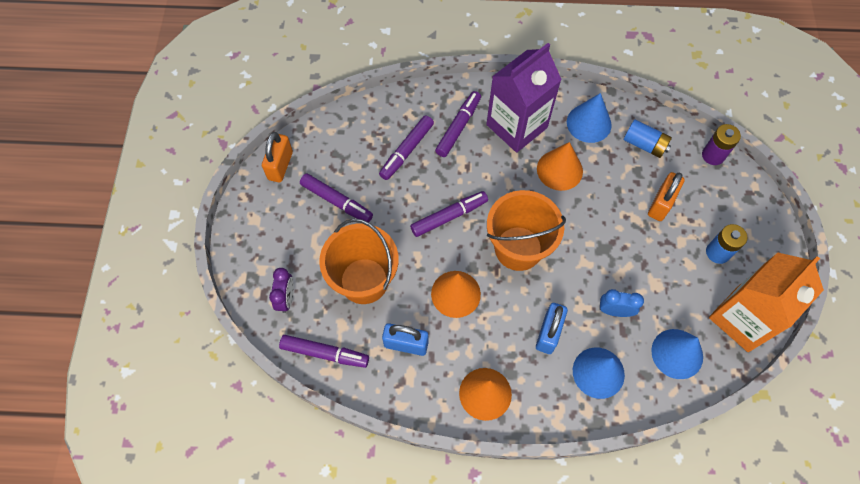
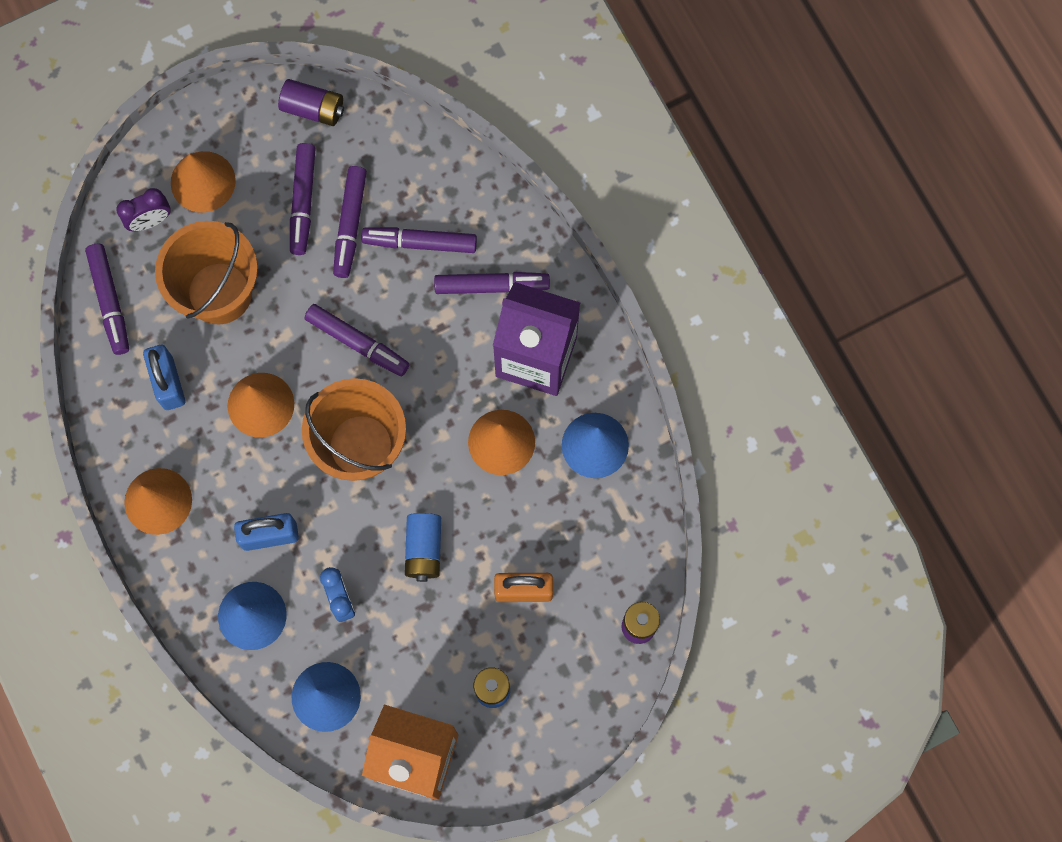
camera: 60 degrees right, 10 degrees up
orange padlock [262,132,293,182] -> purple battery [278,79,344,126]
blue battery [624,119,672,158] -> blue battery moved to [405,513,441,582]
none -> orange cone [171,151,236,213]
none -> purple marker [333,166,367,278]

